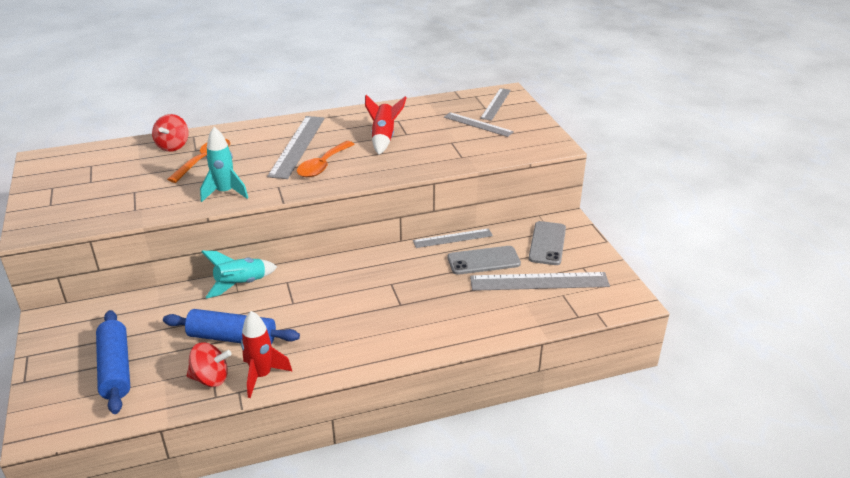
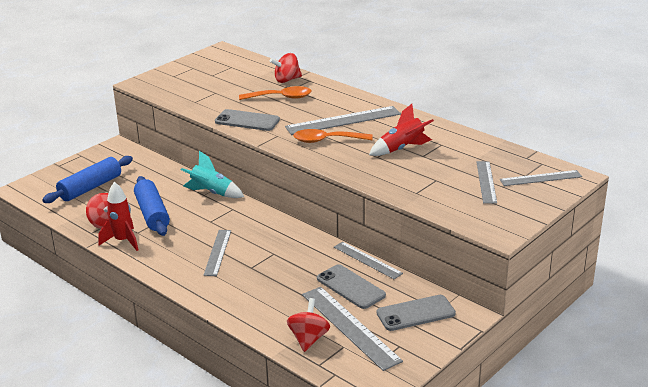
camera: 60 degrees right, 5 degrees down
turquoise rocket [200,127,248,202] -> grey phone [215,109,280,131]
none -> grey ruler [203,230,231,276]
none -> red spinning top [287,298,330,352]

